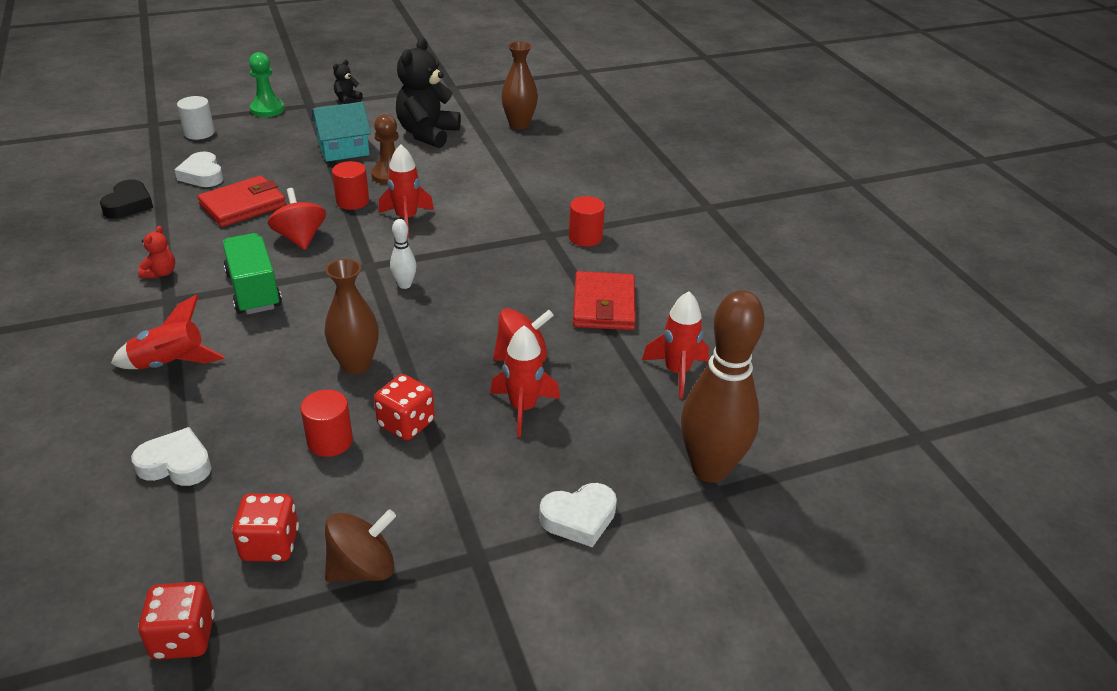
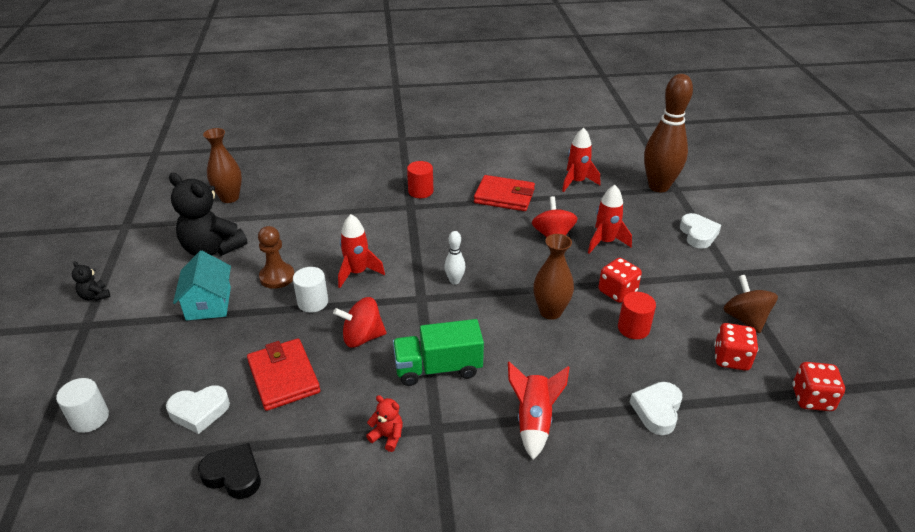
camera: 75 degrees left, 0 degrees up
green pawn [249,52,285,117] -> none
red cylinder [332,161,369,210] -> white cylinder [293,267,328,313]

